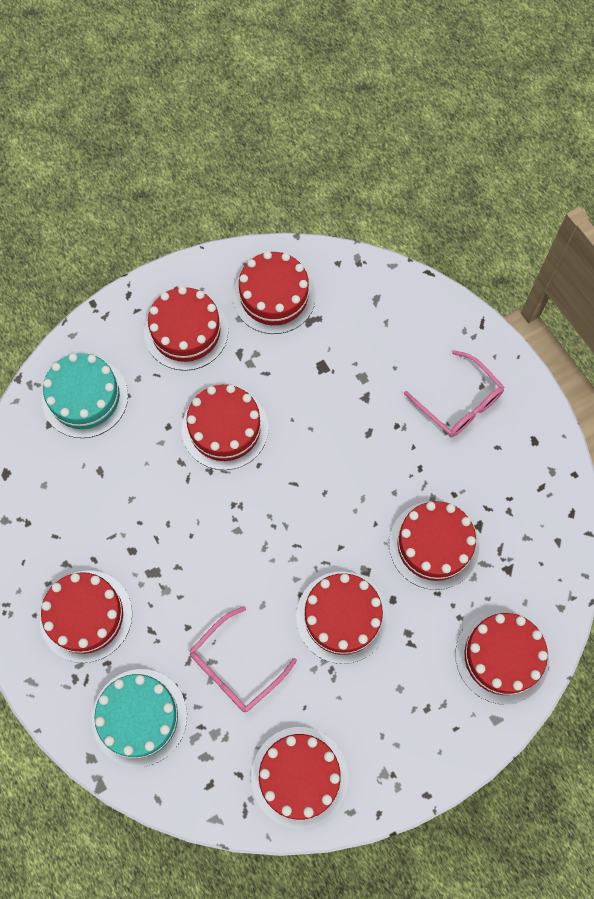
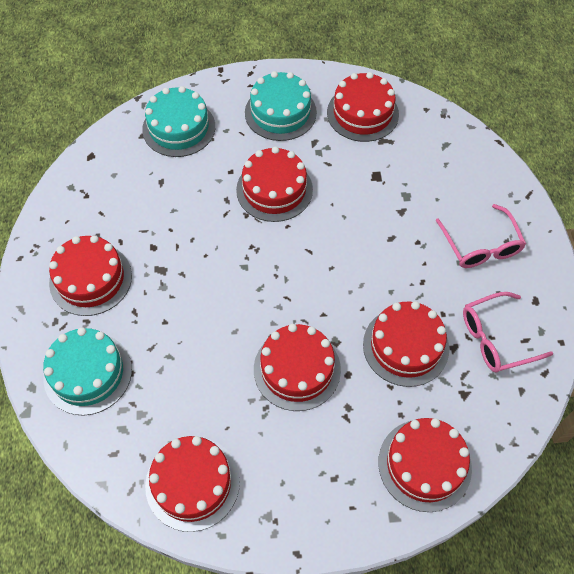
camera: 25 degrees right, 10 degrees down
red cake [144,286,228,371] -> turquoise cake [245,71,317,141]
pink glasses [190,606,297,712] -> pink glasses moved to [463,292,553,373]

